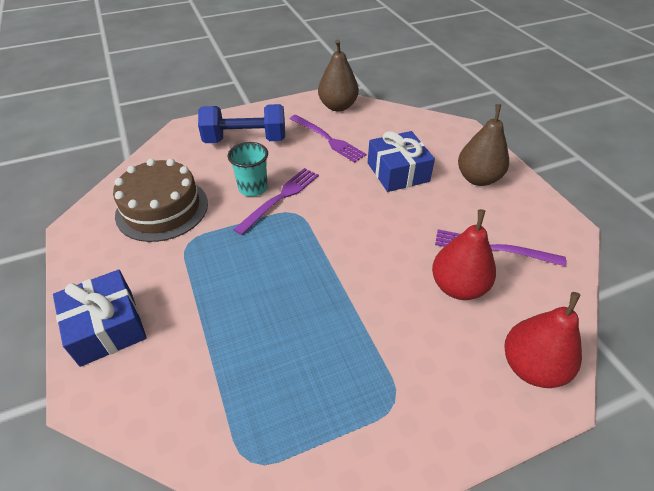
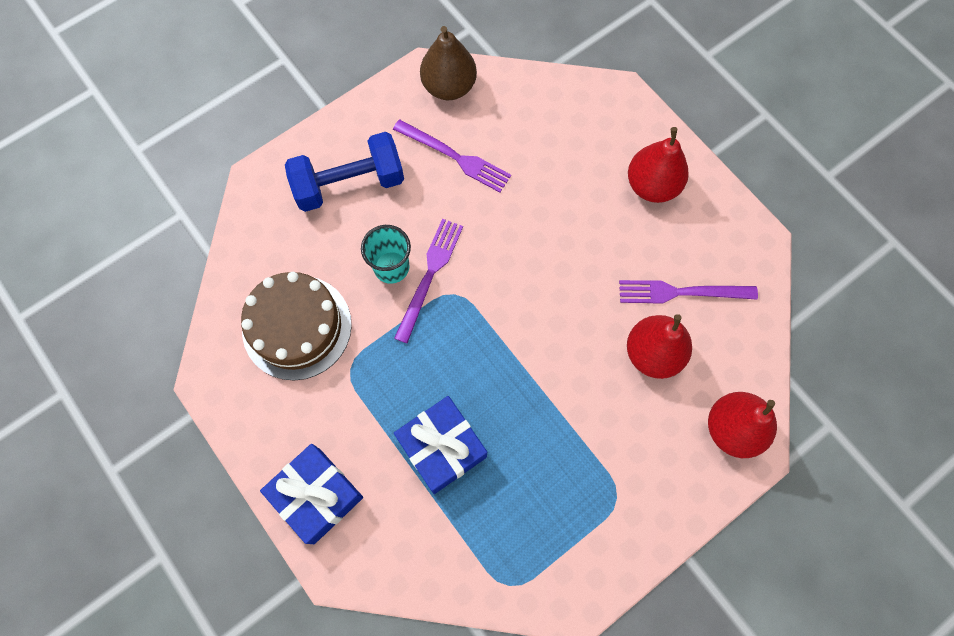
camera: 15 degrees left, 25 degrees up
blue gift [368,131,435,192] -> blue gift moved to [394,396,487,494]
brown pear [458,104,509,186] -> red pear [628,127,689,203]

